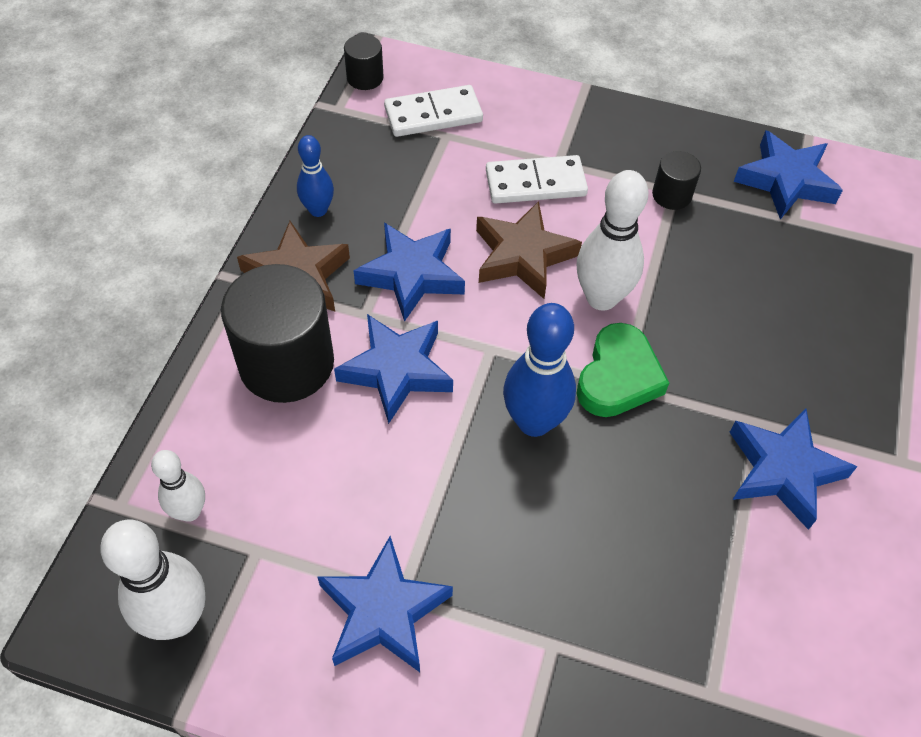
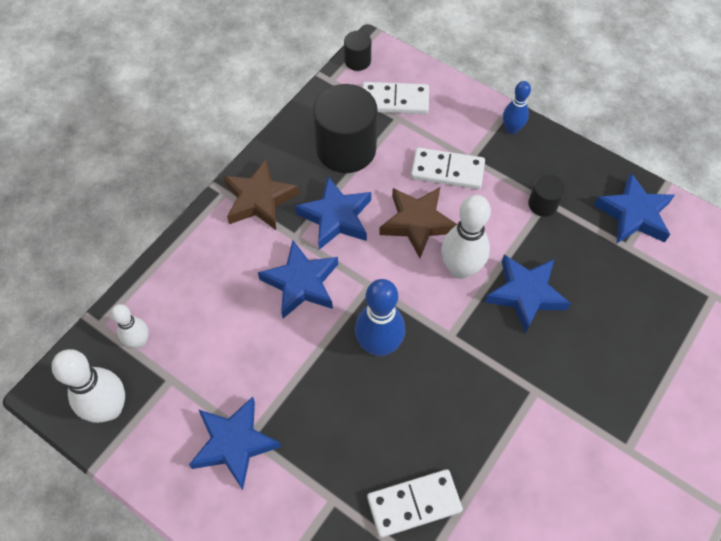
camera: 20 degrees right, 5 degrees up
black cylinder [221,264,334,403] -> black cylinder moved to [313,84,378,173]
blue bowling pin [297,135,334,217] -> blue bowling pin moved to [503,81,531,134]
green heart [577,323,669,417] -> none
blue star [729,409,857,530] -> blue star moved to [485,254,571,334]
none -> white domino [367,469,463,538]

